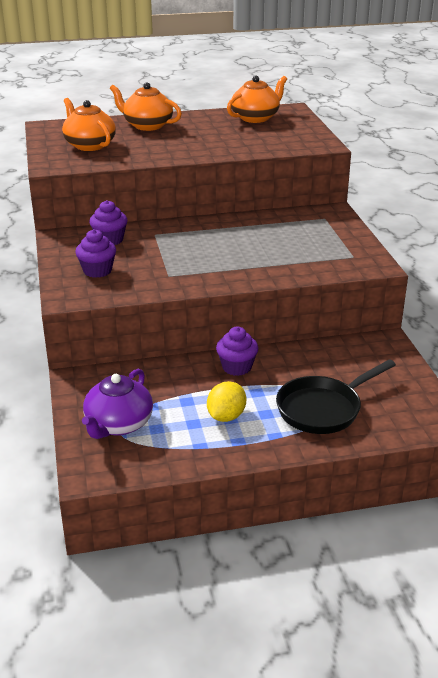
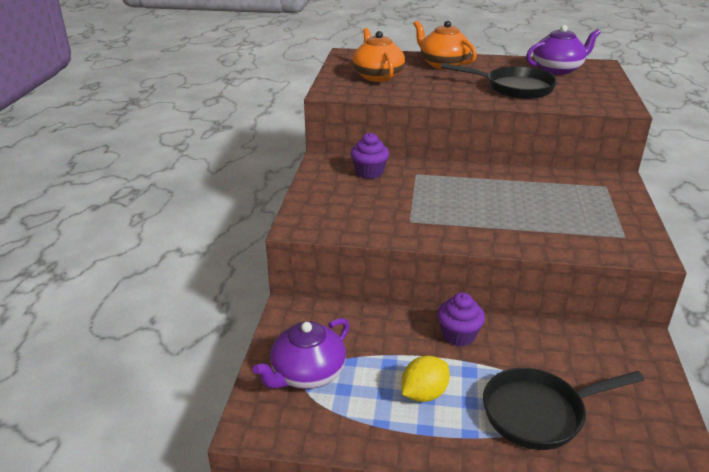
camera: 20 degrees right, 0 degrees up
purple cupcake [75,229,116,278] -> none
orange teapot [227,76,287,123] -> purple teapot [526,25,601,75]
none -> black pan [441,63,558,99]

